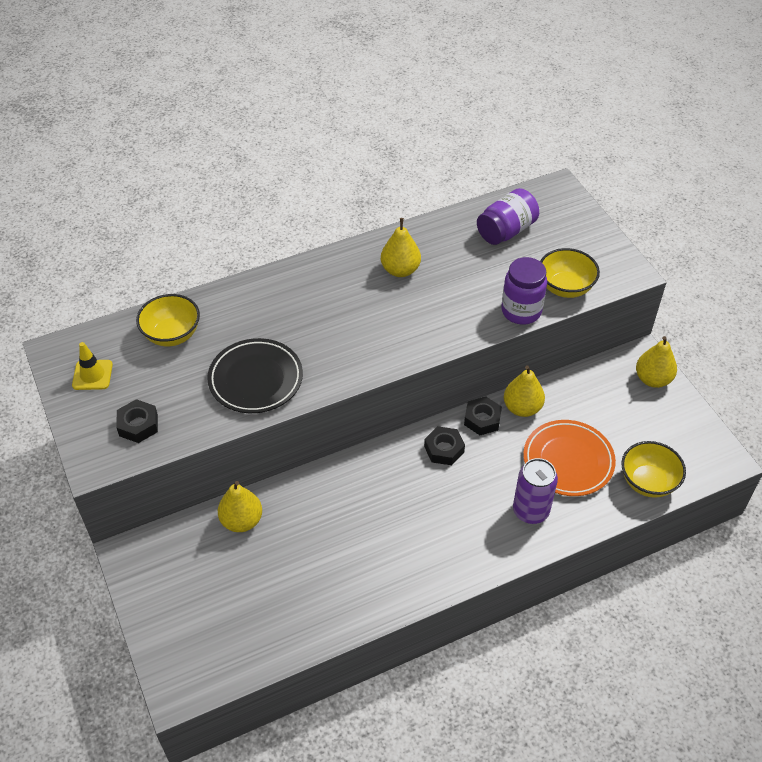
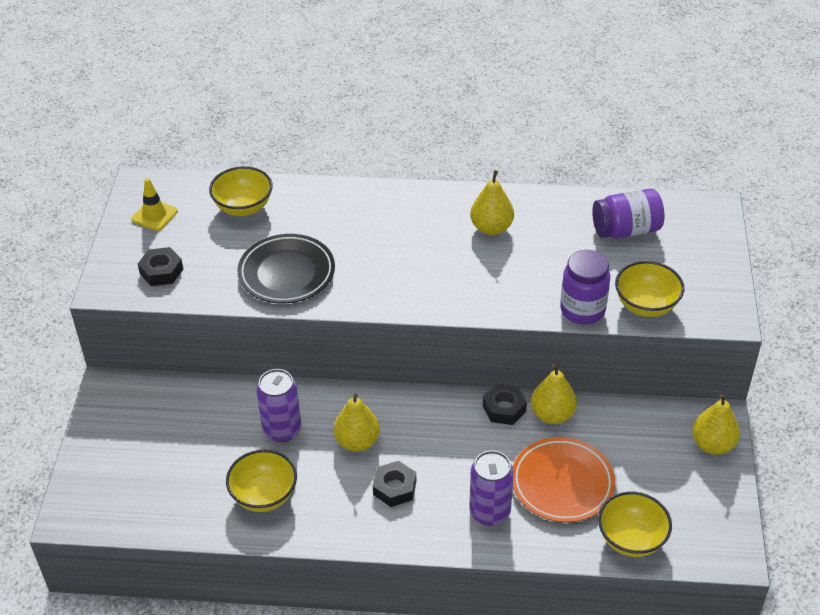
camera: 30 degrees right, 5 degrees down
yellow pear [218,481,262,532] -> yellow pear moved to [334,393,380,452]
black nut [424,426,465,465] -> black nut moved to [373,461,416,507]
none -> yellow bowl [226,450,297,512]
none -> purple can [256,369,301,442]

